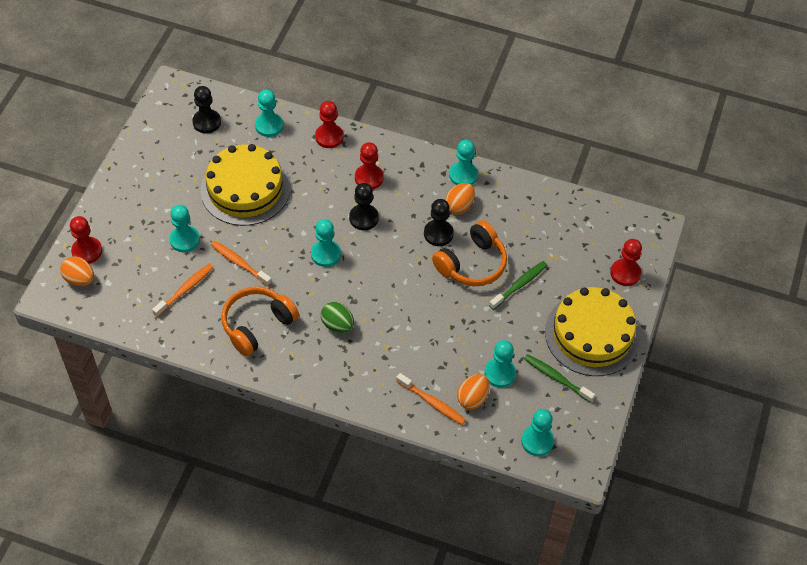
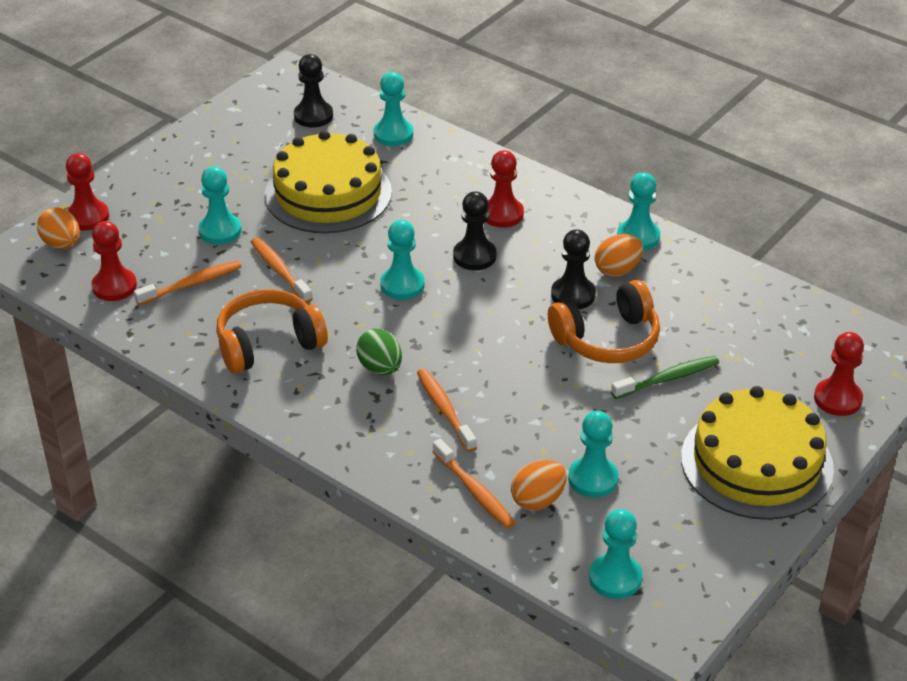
camera: 20 degrees right, 15 degrees down
red pawn [315,101,344,148] -> red pawn moved to [91,221,137,301]
green toothbrush [524,354,595,403] -> none
none -> orange toothbrush [417,369,477,452]

